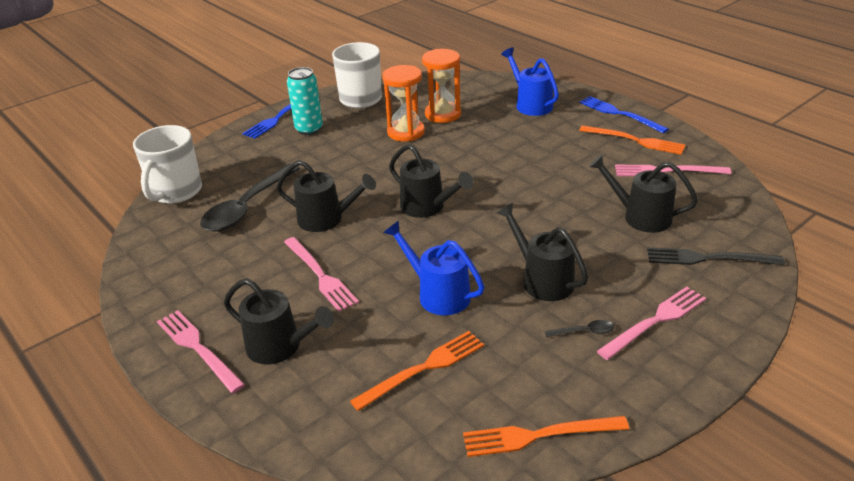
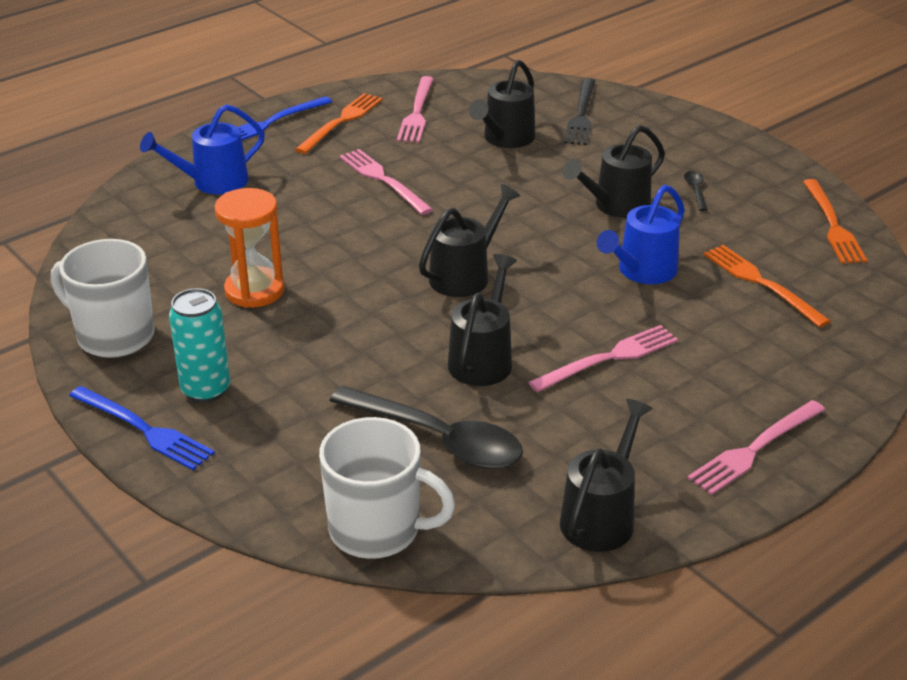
camera: 90 degrees left, 0 degrees up
black watering can [224,278,334,365] -> black watering can moved to [560,399,653,552]
orange hourglass [422,49,461,123] -> none
pink fork [597,287,706,360] -> pink fork moved to [339,149,433,215]

